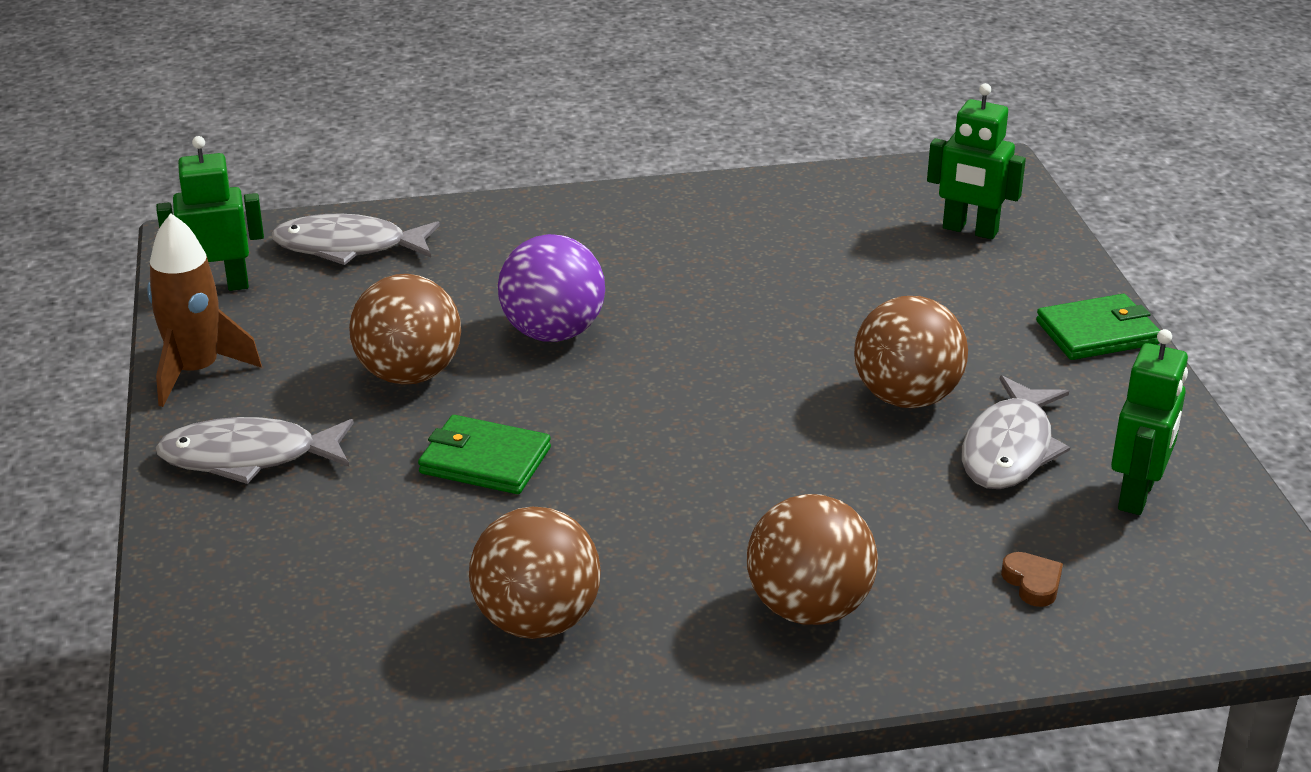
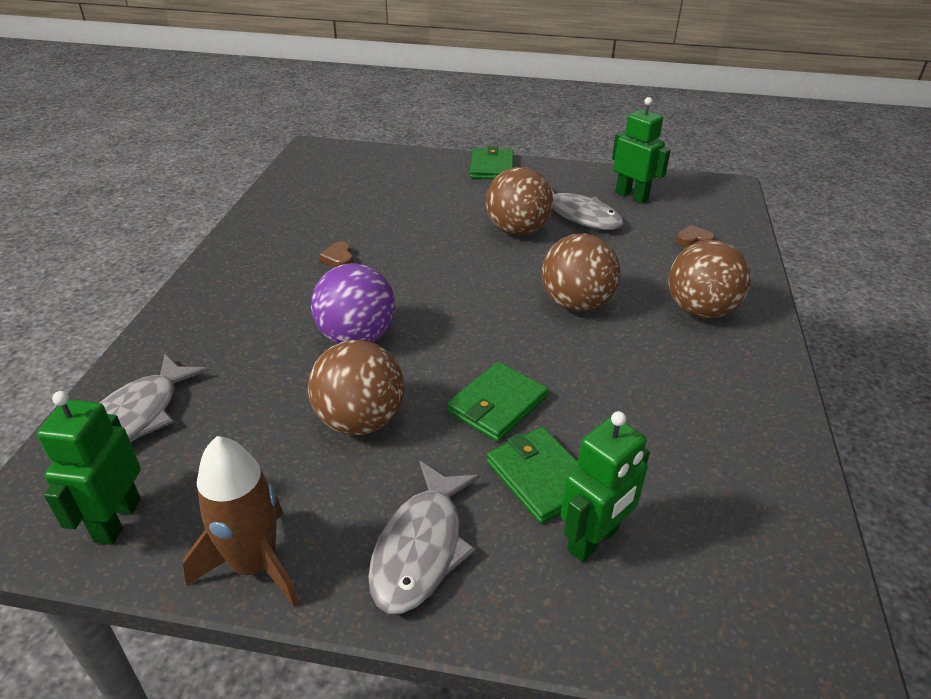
camera: 70 degrees left, 5 degrees up
brown ball [469,507,601,639] -> brown ball moved to [542,233,620,312]
green robot [927,83,1026,239] -> green robot moved to [561,411,650,562]
none -> brown heart [320,242,353,268]
none -> green wallet [486,427,578,524]

